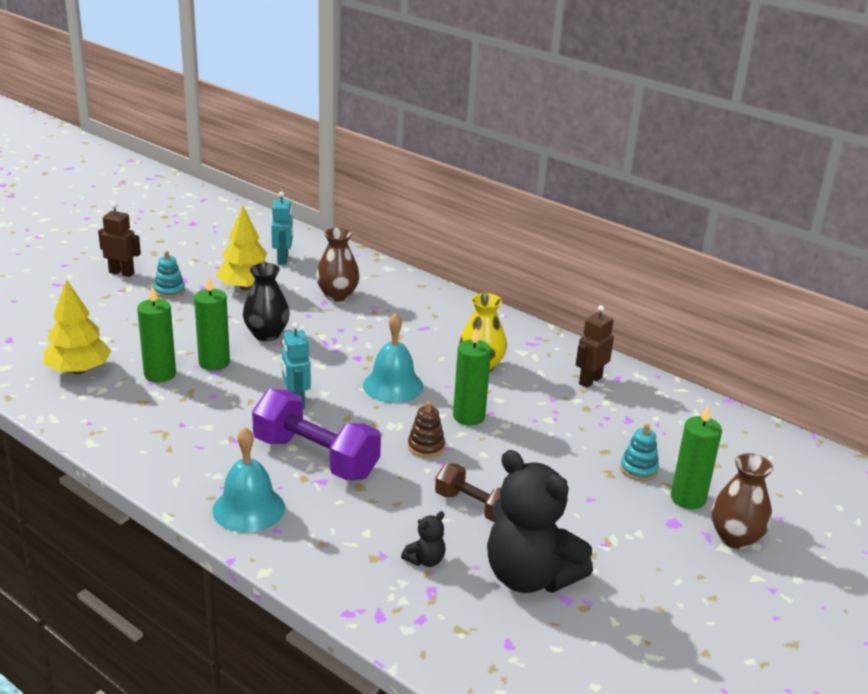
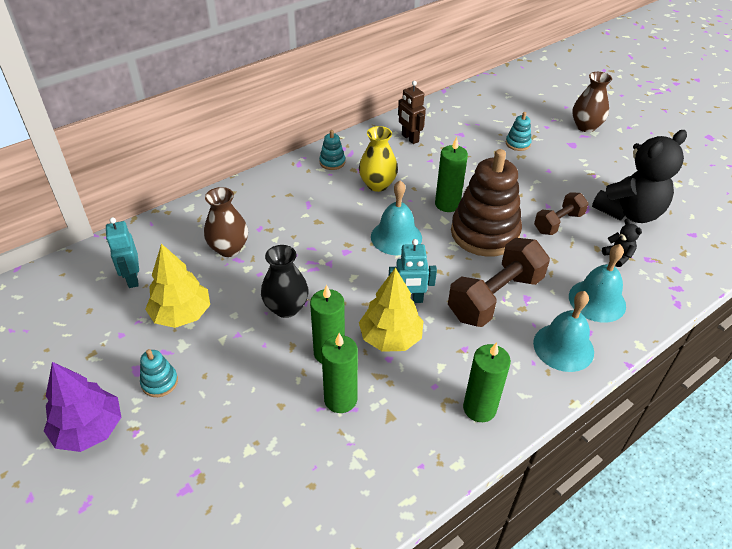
camera: 75 degrees left, 15 degrees up
yellow tree [44,279,111,374] -> yellow tree moved to [359,268,424,352]
brown robot [98,203,141,277] -> purple tree [44,362,121,452]
purple dumbbell [252,389,381,481] -> brown dumbbell [448,238,550,327]
turquoise robot [271,191,293,265] -> turquoise robot turned 120 degrees counterclockwise [106,217,139,288]
brown stacking toy [408,401,445,458] -> brown stacking toy [451,149,522,257], size x2.36
green candle [671,405,722,509] -> green candle moved to [463,342,511,422]
none -> turquoise stacking toy [319,130,345,170]
none -> turquoise bell [569,244,626,323]

